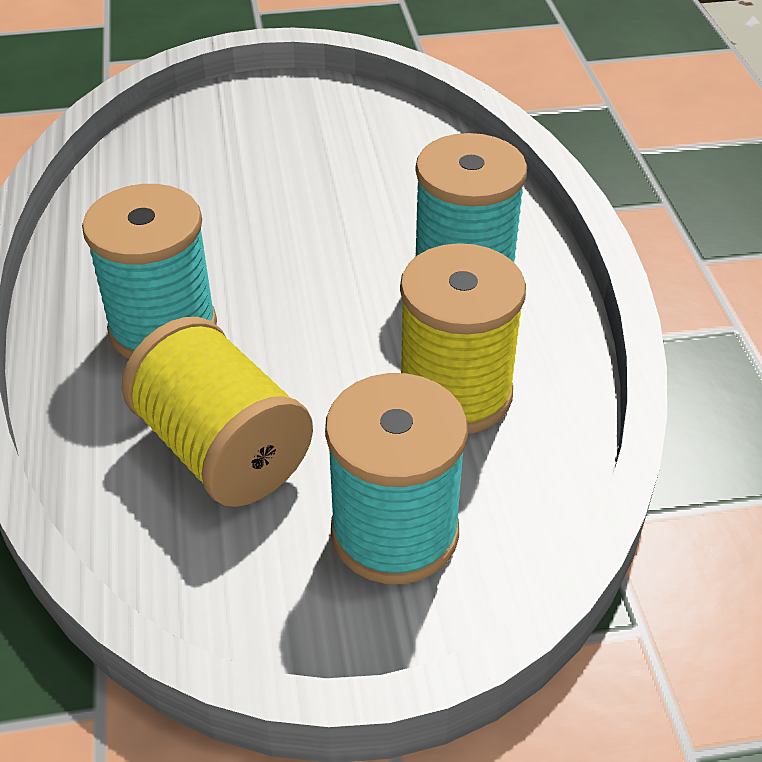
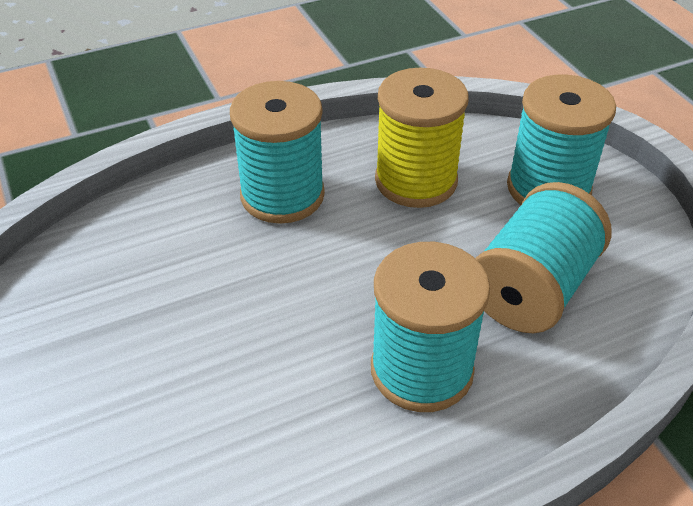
camera: 105 degrees left, 0 degrees up
yellow spool [121,317,313,507] -> turquoise spool [475,182,612,333]

